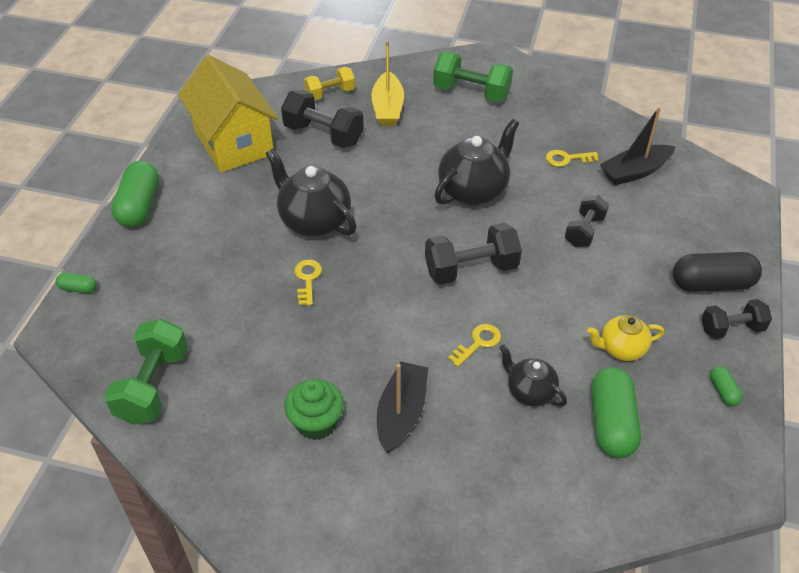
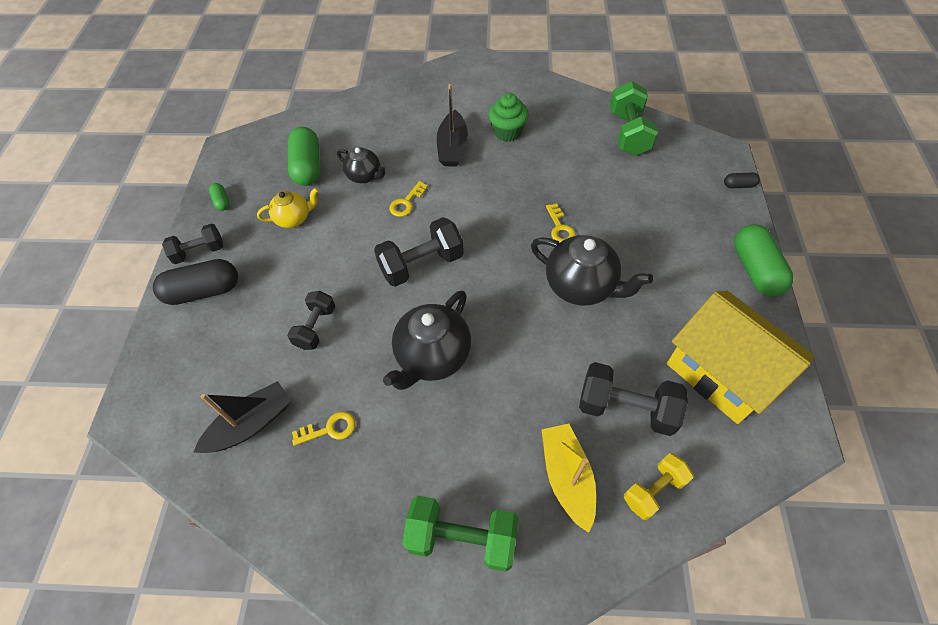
camera: 170 degrees right, 10 degrees up
green capsule [56,273,96,294] -> black capsule [724,173,760,188]

